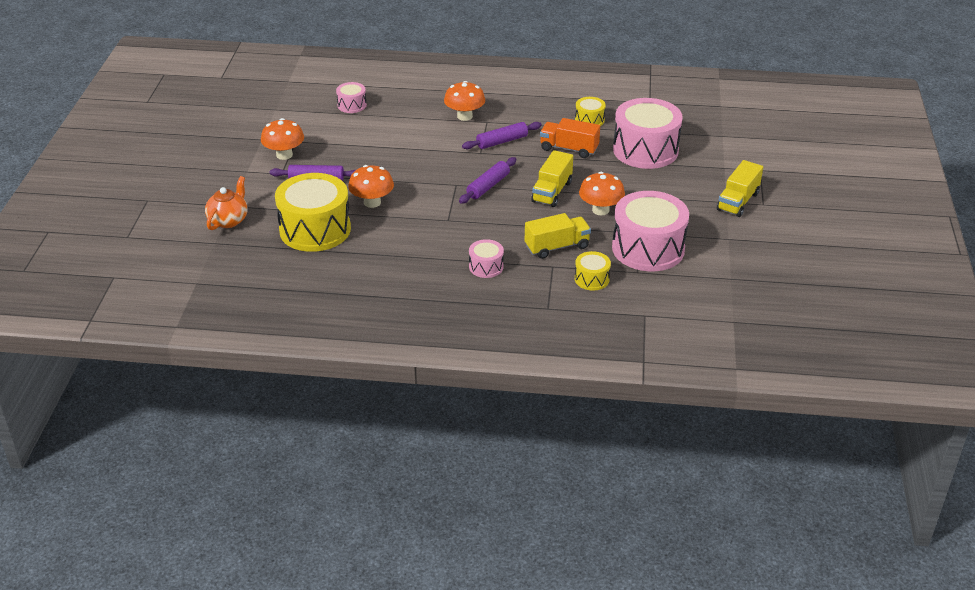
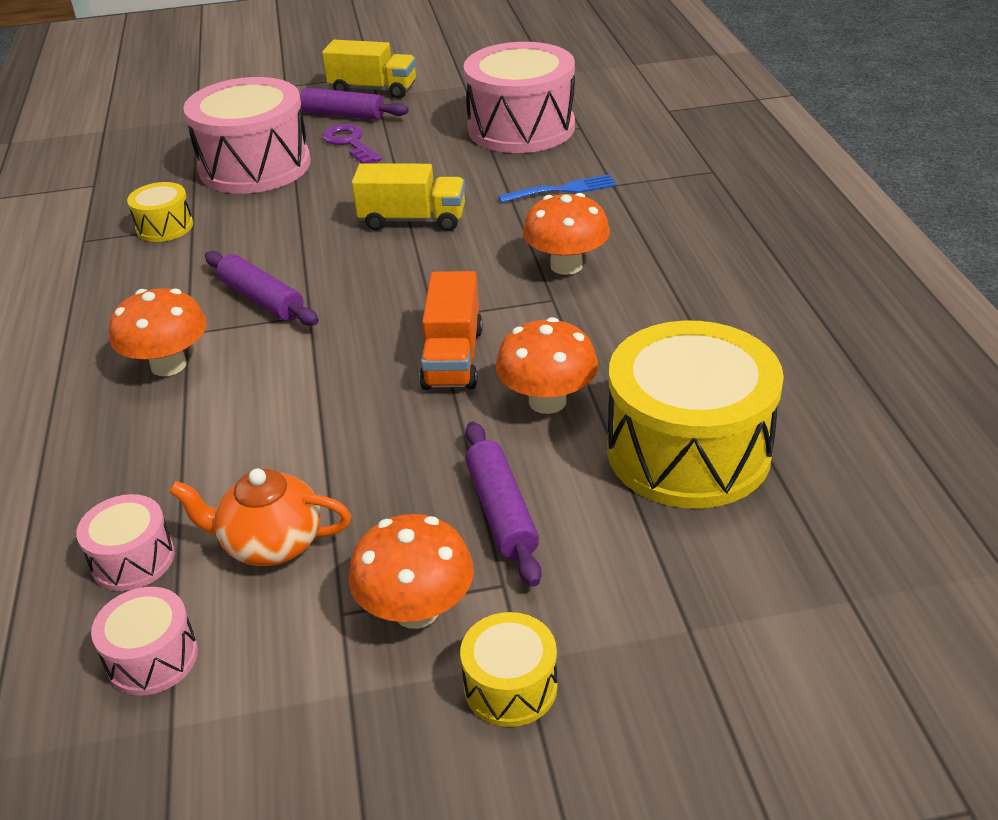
camera: 105 degrees left, 0 degrees up
orange teapot [205,176,248,230] -> orange teapot moved to [169,468,351,566]
purple rolling pin [459,157,516,204] -> purple rolling pin moved to [300,88,408,120]
pink drum [469,239,504,278] -> pink drum moved to [91,587,198,696]
yellow truck [525,213,591,259] -> blue fork [498,175,617,203]
orange truck [540,118,600,158] -> orange truck moved to [419,271,483,390]
yellow drum [575,251,611,291] -> yellow drum moved to [460,612,558,727]
orange mushroom [579,172,625,215] -> orange mushroom moved to [523,193,610,275]
none -> purple key [322,124,382,163]

